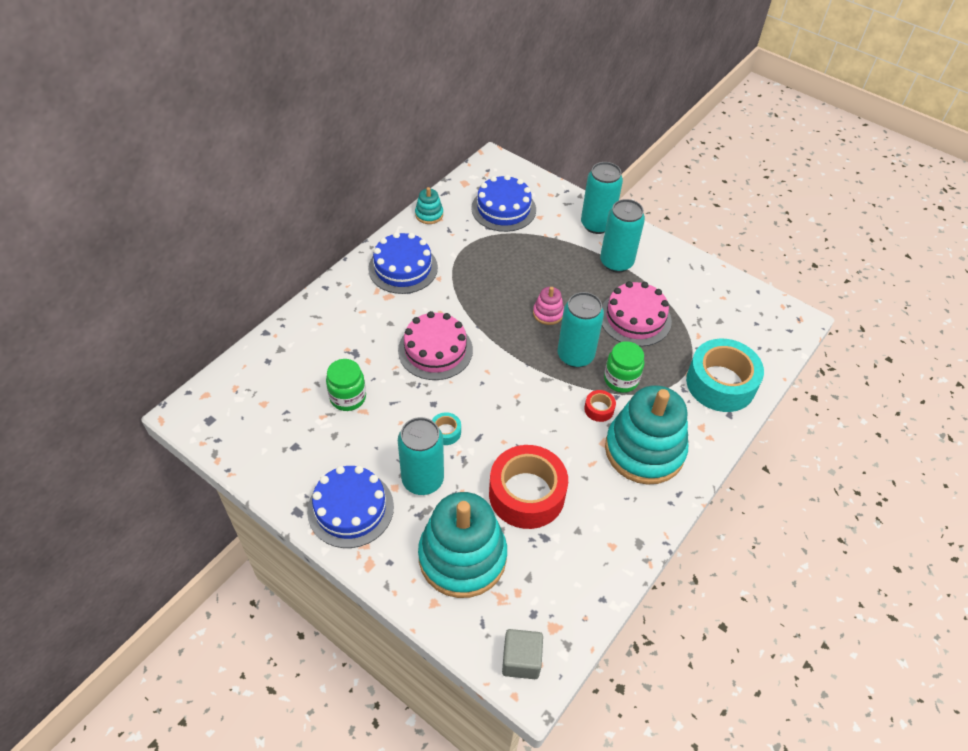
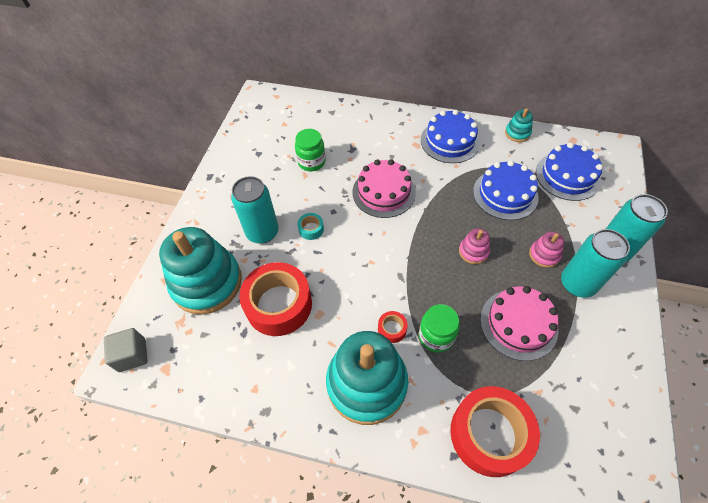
camera: 70 degrees right, 5 degrees up
blue cake [307,465,394,548] -> blue cake moved to [473,160,539,220]
turquoise can [557,292,604,368] -> none
turquoise tape [686,339,764,412] -> red tape [450,386,540,477]
none -> pink stacking toy [529,231,564,268]

